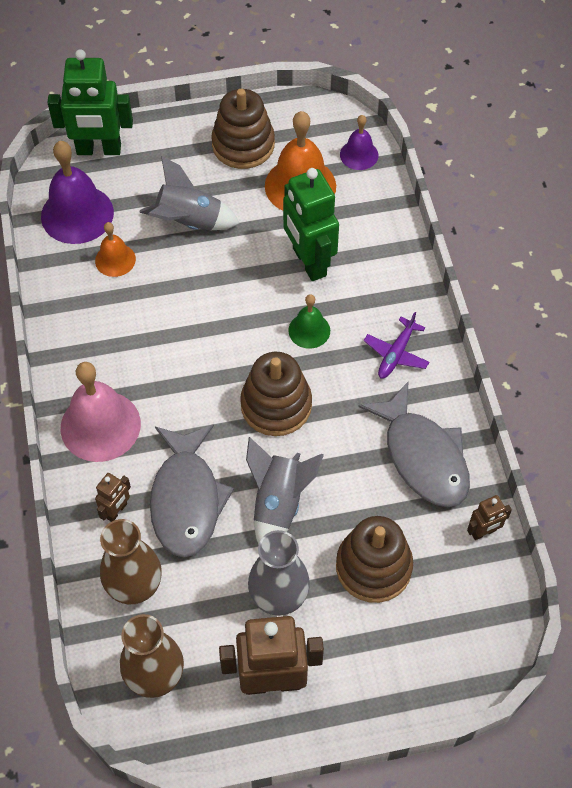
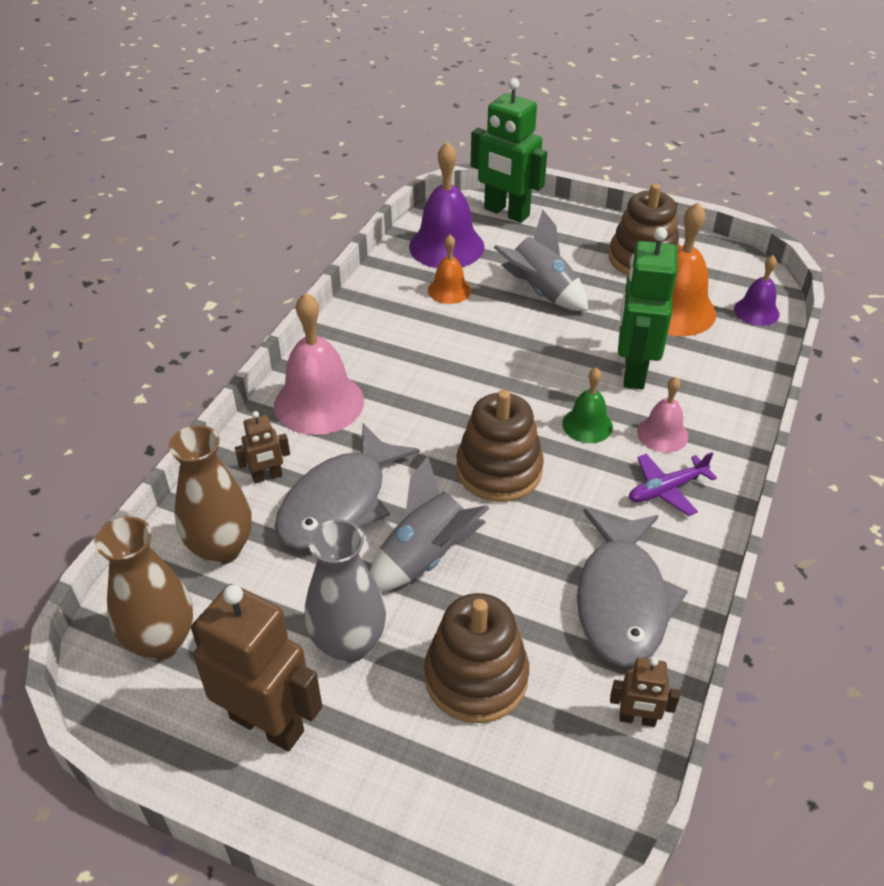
camera: 35 degrees right, 15 degrees down
none -> pink bell [637,377,688,453]

